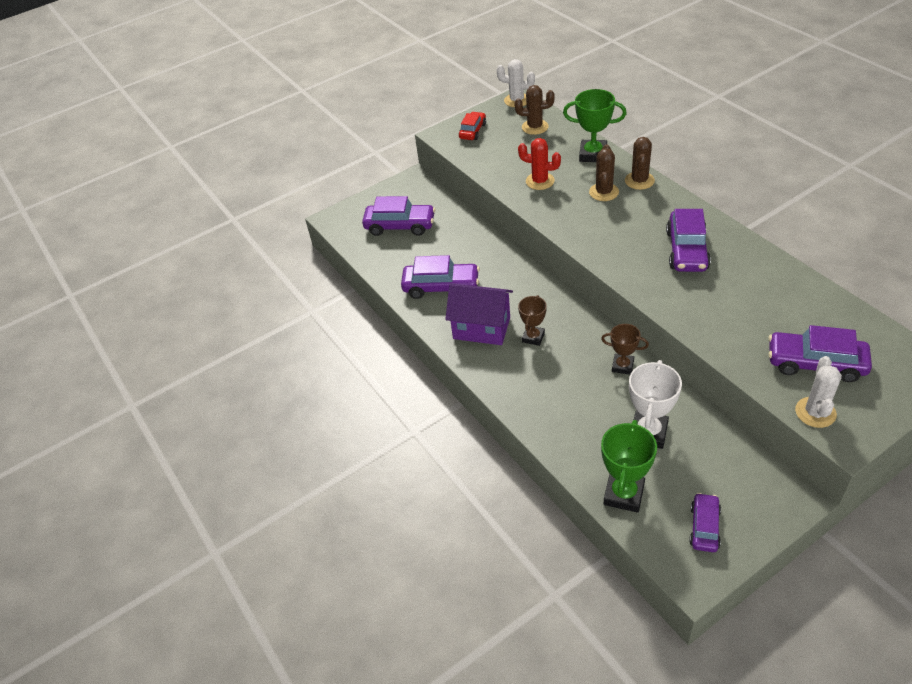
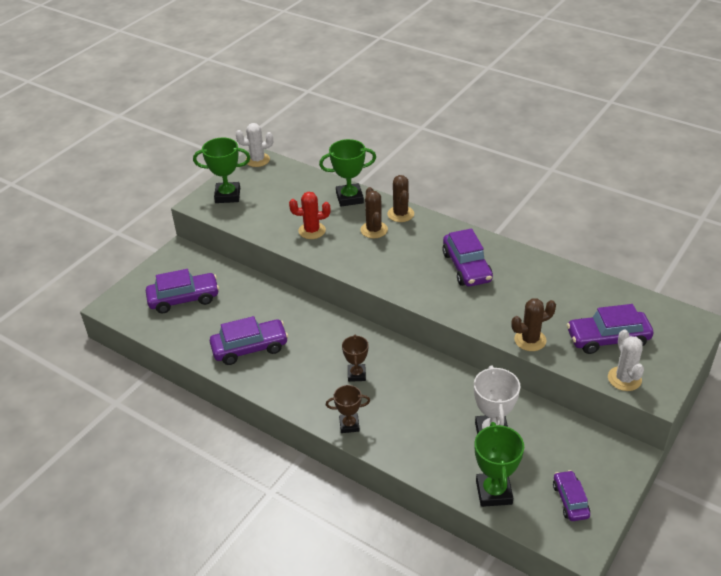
camera: 25 degrees left, 5 degrees down
purple house [445,283,513,345] -> none
red car [459,112,486,140] -> green trophy [193,138,250,203]
brown cactus [514,85,555,135] -> brown cactus moved to [511,298,556,351]
brown trophy [601,324,649,375] -> brown trophy moved to [326,385,370,433]

